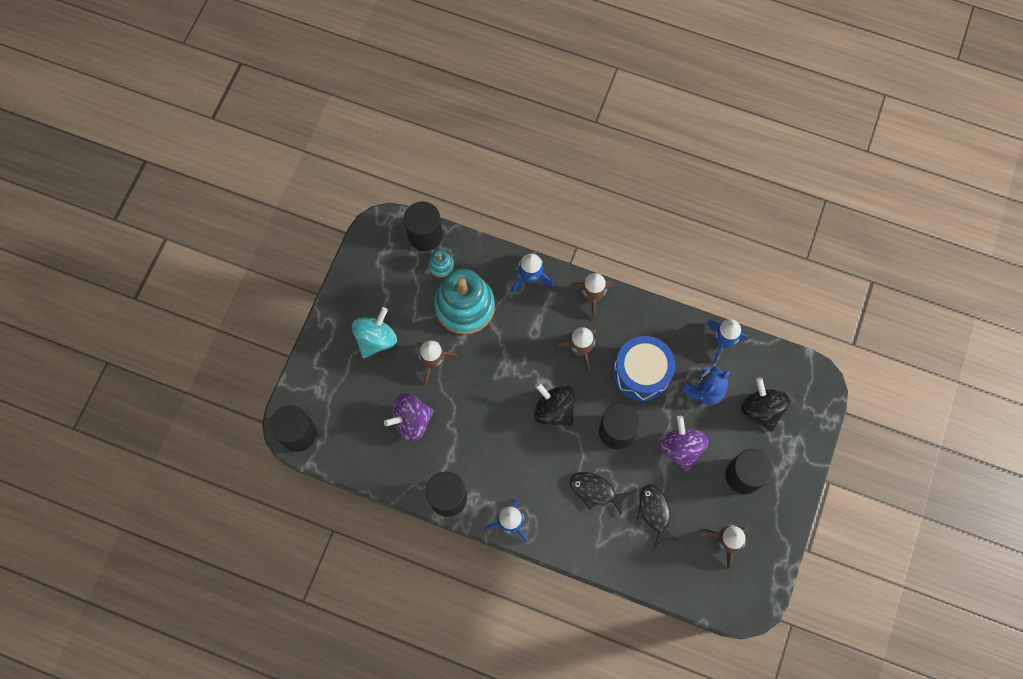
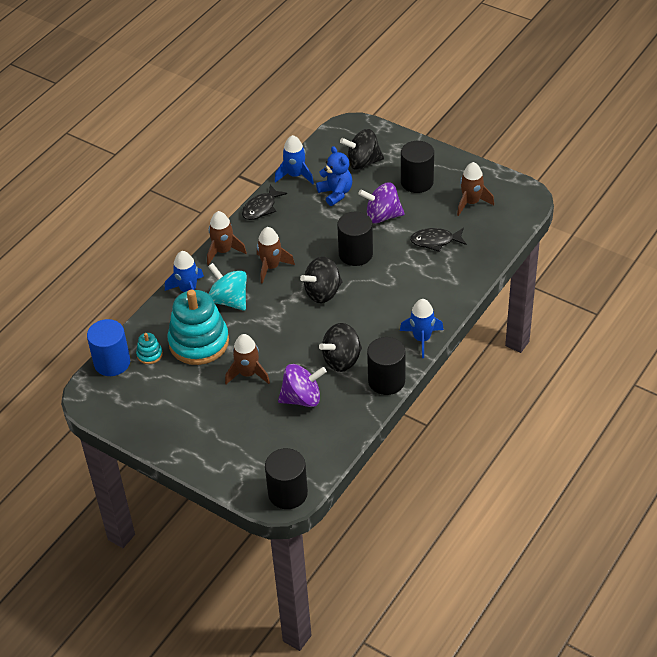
camera: 75 degrees left, 25 degrees down
turquoise spinning top [352,307,397,358] -> turquoise spinning top moved to [208,263,247,311]
purple spinning top [384,393,434,441] -> purple spinning top turned 90 degrees counterclockwise [278,364,327,407]
black cylinder [404,202,443,251] -> blue cylinder [87,319,130,376]
black fish [570,472,631,515] -> black fish moved to [242,185,287,220]
blue drum [613,336,675,401] -> none
none -> black spinning top [319,323,362,372]

